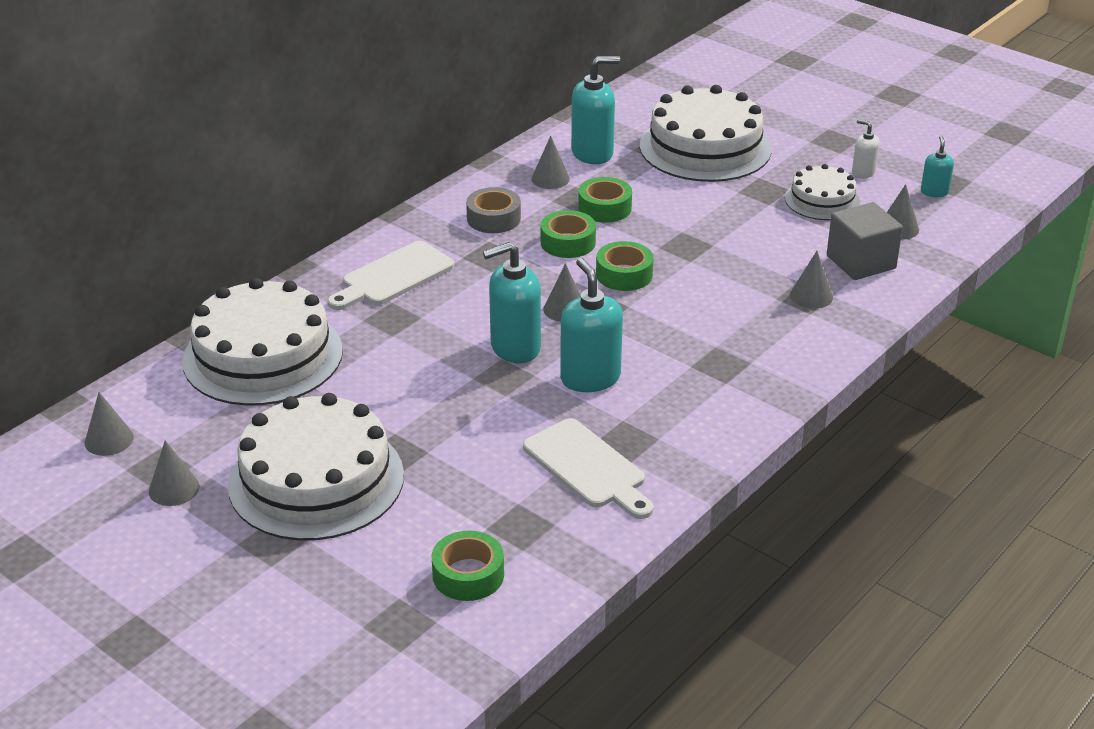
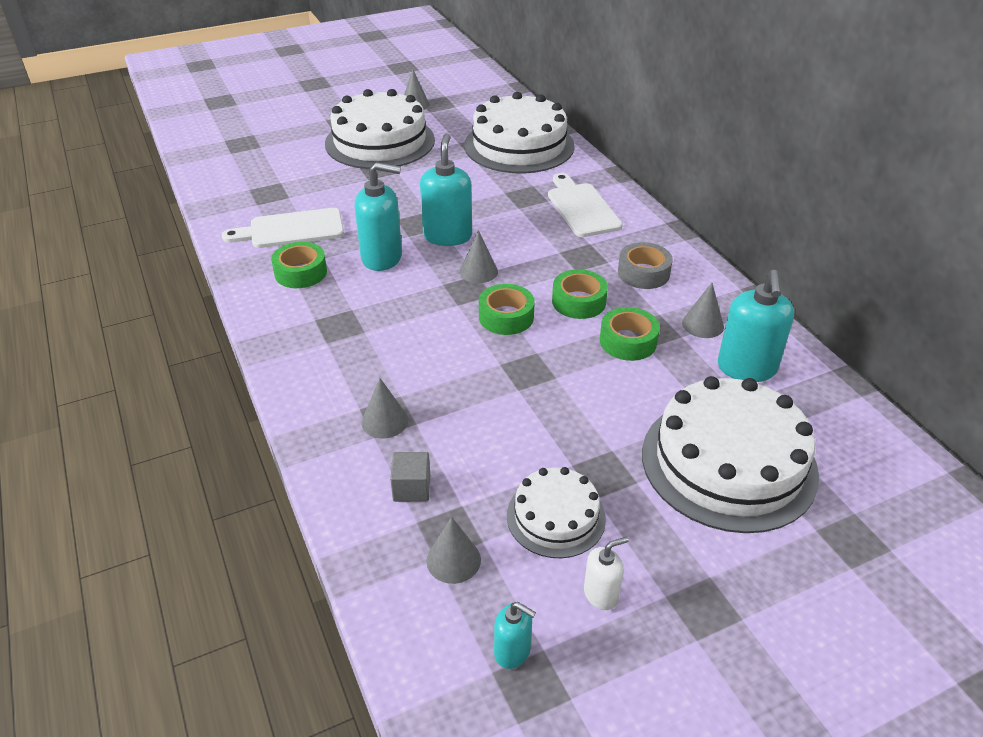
camera: 115 degrees right, 5 degrees up
grey cone [85,392,134,456] -> none
green tape [432,531,504,601] -> green tape moved to [271,242,327,288]
grey cube [827,202,903,280] -> grey cube [390,452,430,502], size x0.57

